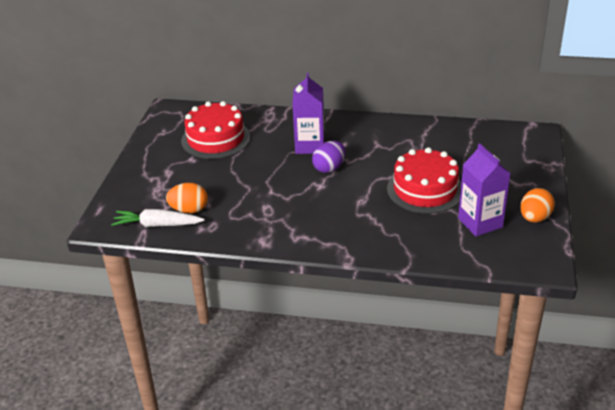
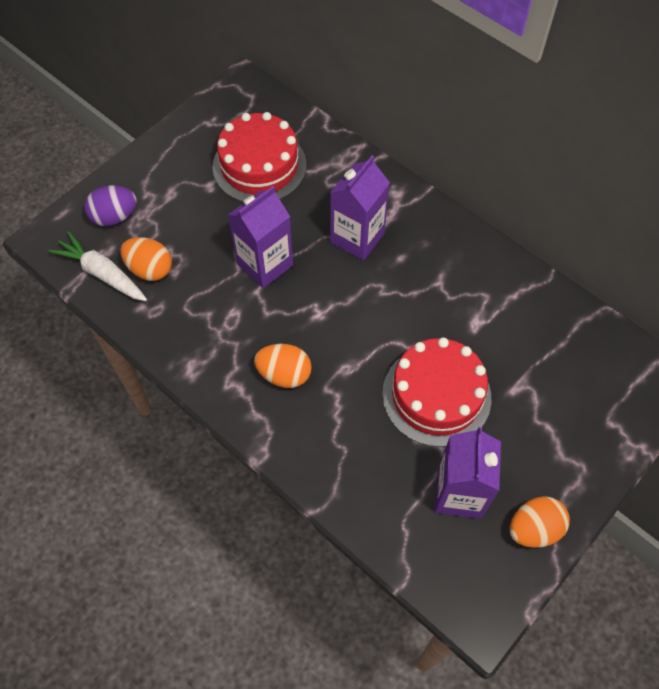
camera: 30 degrees right, 25 degrees up
purple egg [312,141,345,173] -> purple egg moved to [84,185,137,226]
none -> purple carton [228,186,293,288]
none -> orange egg [254,344,312,388]

